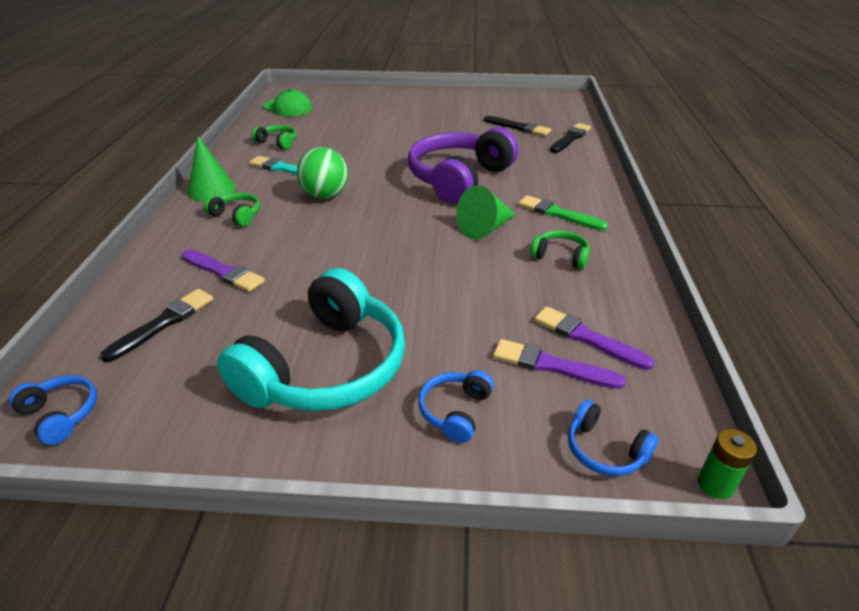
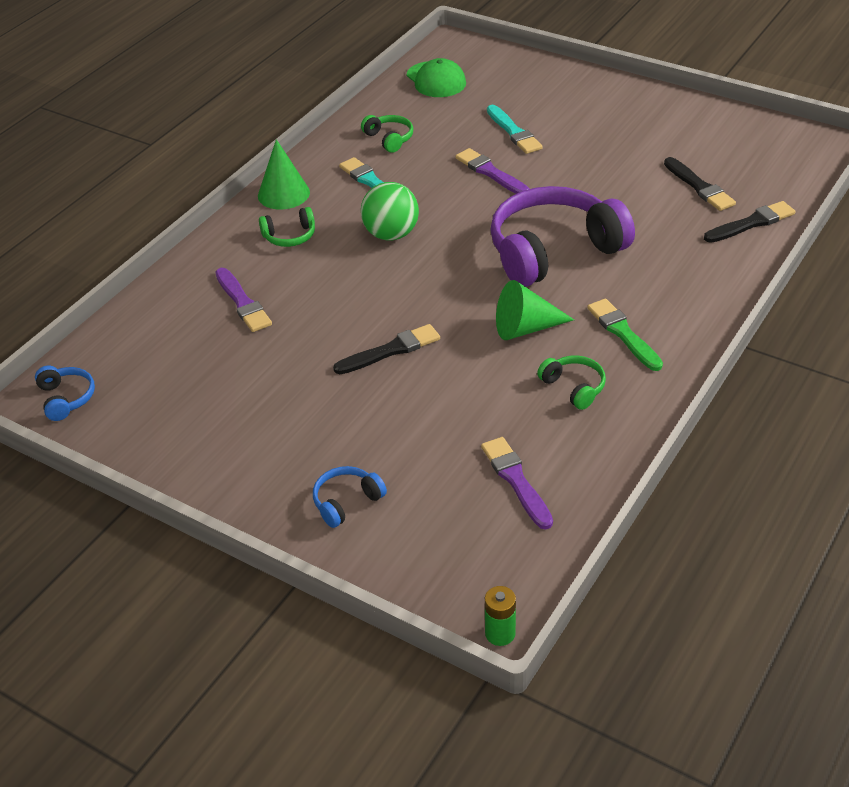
camera: 30 degrees right, 5 degrees up
black brush [100,289,213,362] -> black brush moved to [333,324,440,374]
green headphones [204,193,260,227] -> green headphones turned 105 degrees clockwise [259,207,315,247]
turquoise headphones [217,268,405,411] -> none
purple brush [493,339,626,389] -> purple brush moved to [456,148,529,194]
blue headphones [568,400,659,476] -> none
none -> turquoise brush [487,105,543,154]

